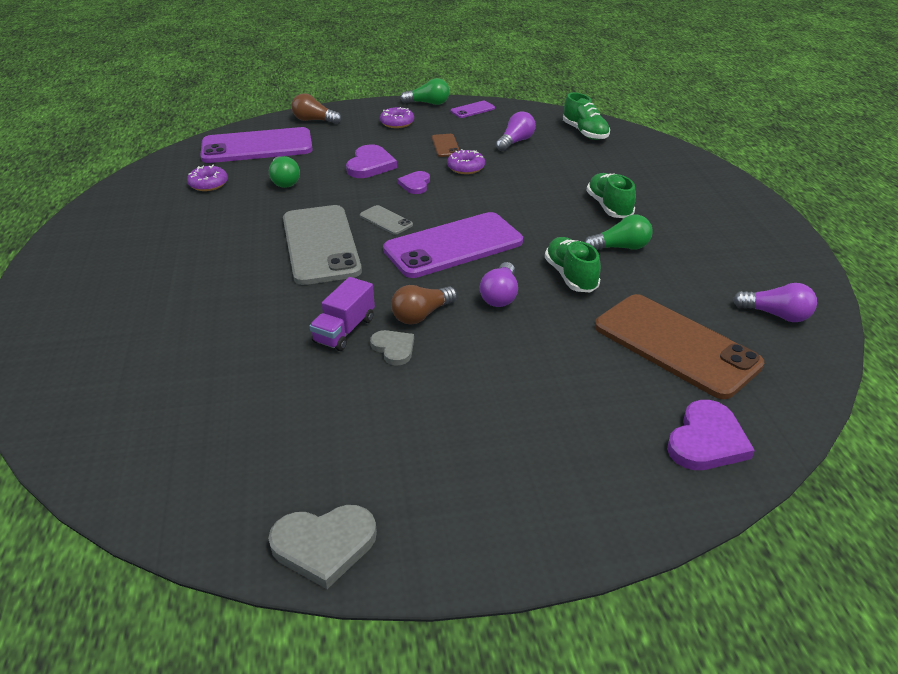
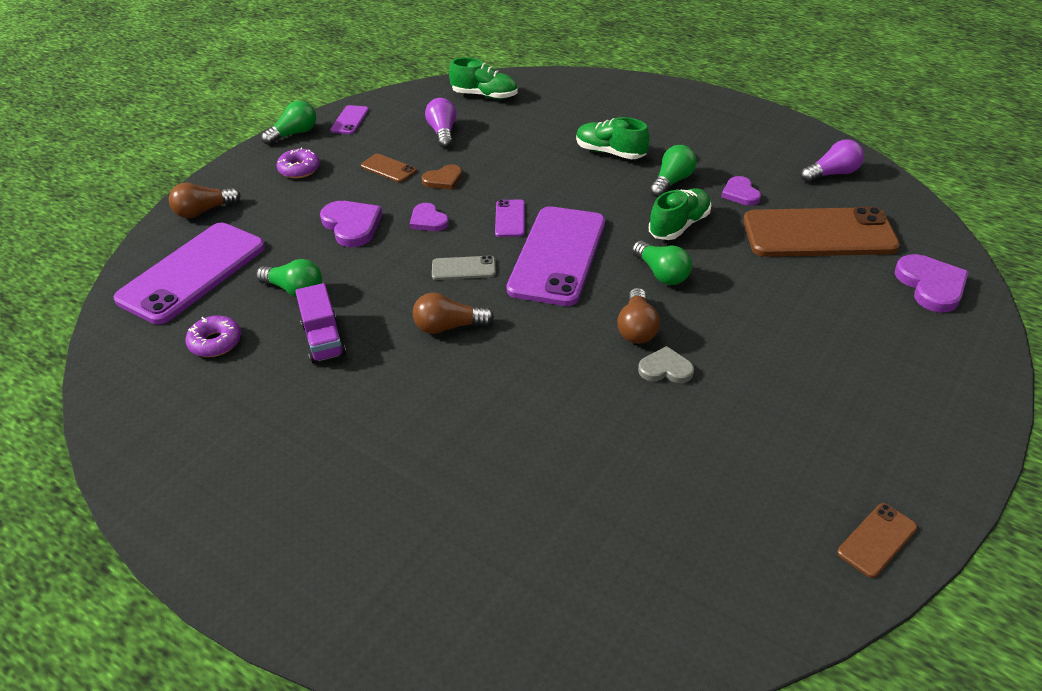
camera: 45 degrees left, 5 degrees up
grey heart [268,505,377,589] -> brown phone [837,503,918,578]
grey phone [283,205,362,285] -> brown light bulb [413,293,494,334]
purple truck [310,277,375,351] -> purple truck moved to [295,283,346,364]
purple donut [447,149,485,174] -> brown heart [422,164,462,190]
purple light bulb [480,262,518,307] -> green light bulb [632,241,692,285]
green shoe [545,237,601,292] -> green shoe turned 105 degrees clockwise [649,189,711,240]
none -> purple phone [495,200,525,237]
none -> purple heart [721,176,761,206]

